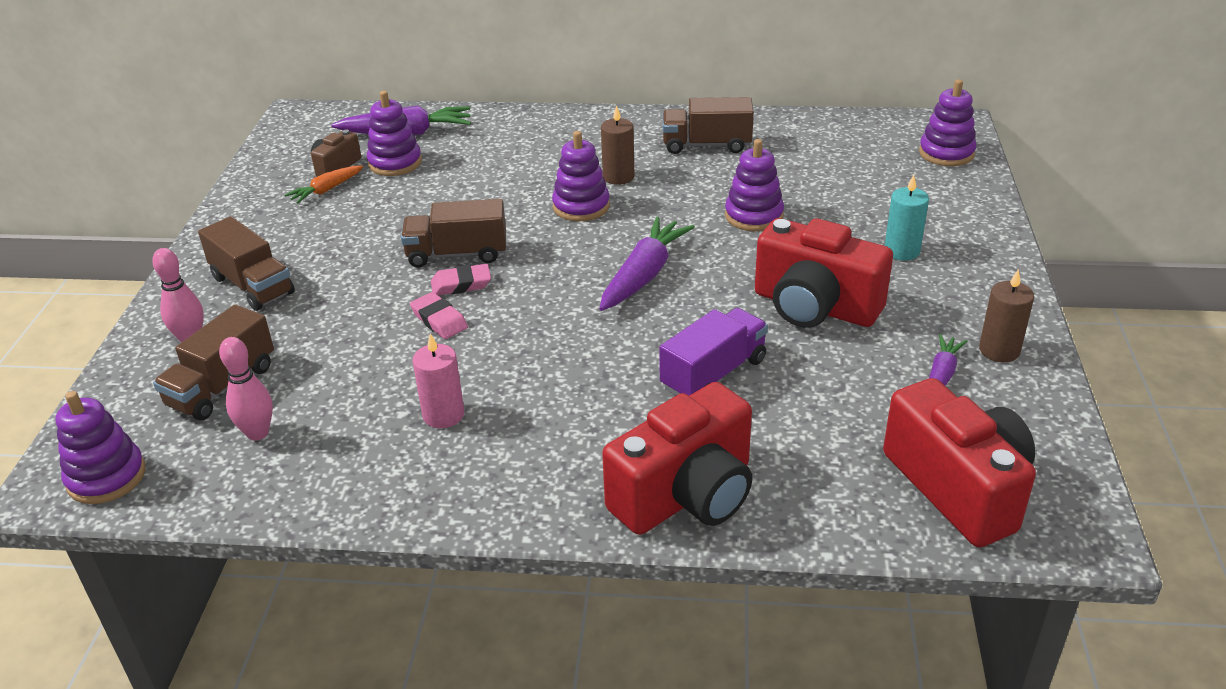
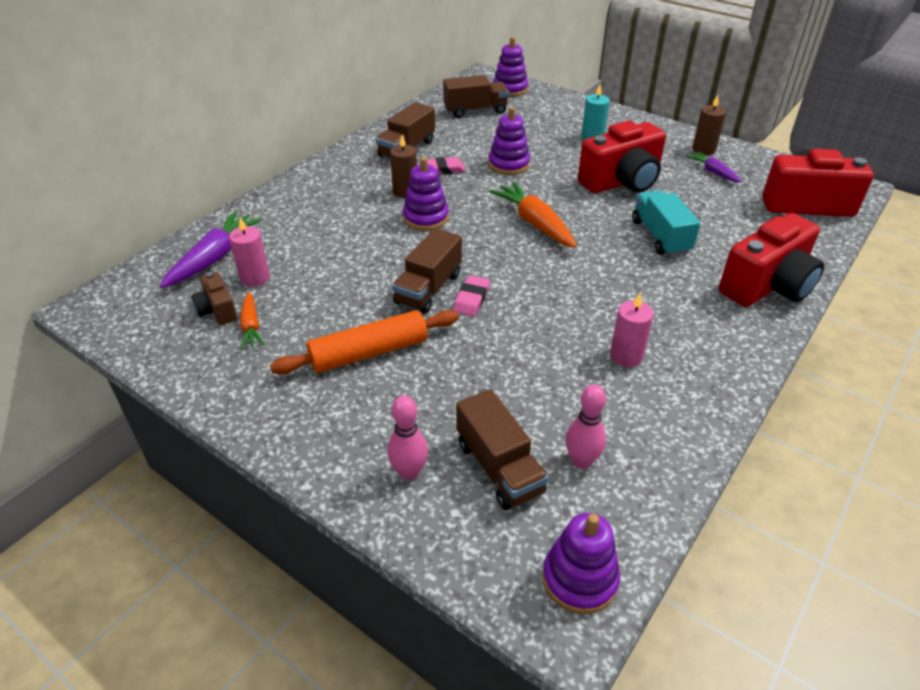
camera: 60 degrees left, 5 degrees up
brown truck [198,216,295,311] -> brown truck moved to [443,75,509,118]
purple stacking toy [367,91,422,176] -> pink candle [229,217,270,287]
pink eraser [410,292,468,339] -> pink eraser moved to [427,157,466,175]
purple carrot [599,217,695,311] -> orange carrot [489,182,577,248]
red camera [602,382,752,535] -> red camera turned 60 degrees clockwise [719,213,824,307]
purple truck [659,308,768,396] -> turquoise truck [632,190,700,256]
none -> orange rolling pin [270,310,459,374]

